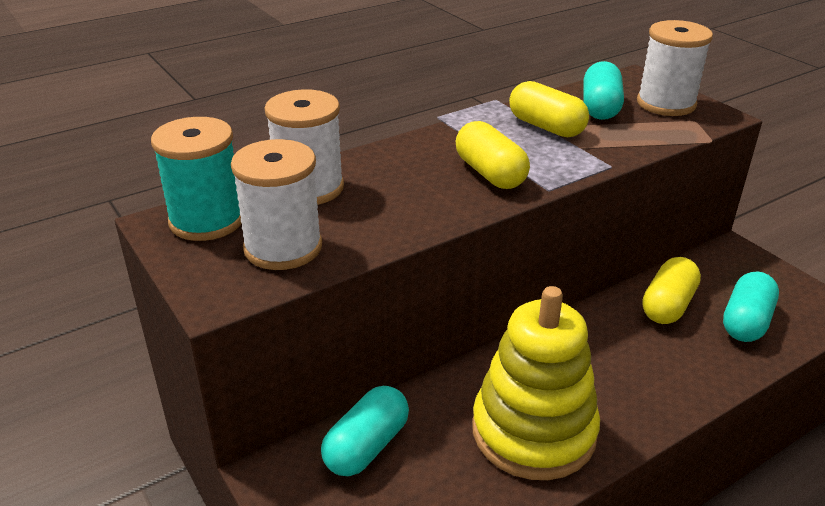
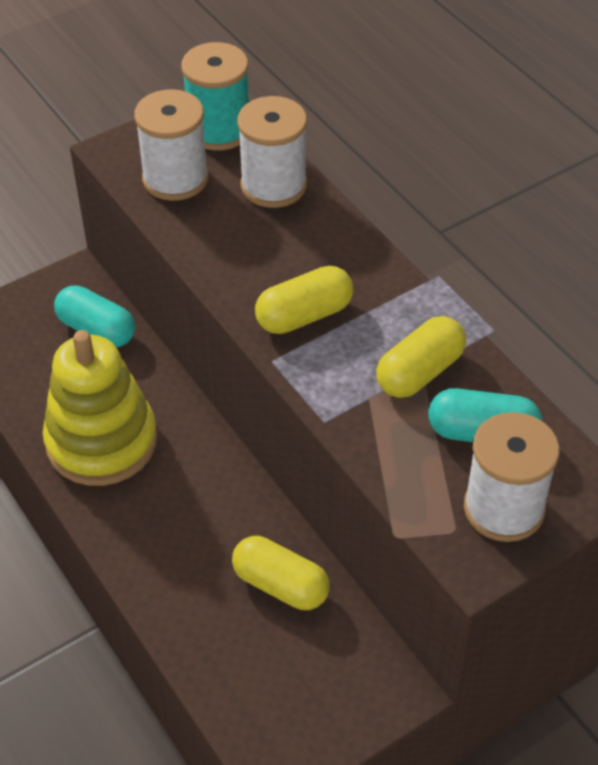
camera: 90 degrees right, 15 degrees up
turquoise capsule [723,271,779,342] -> none

